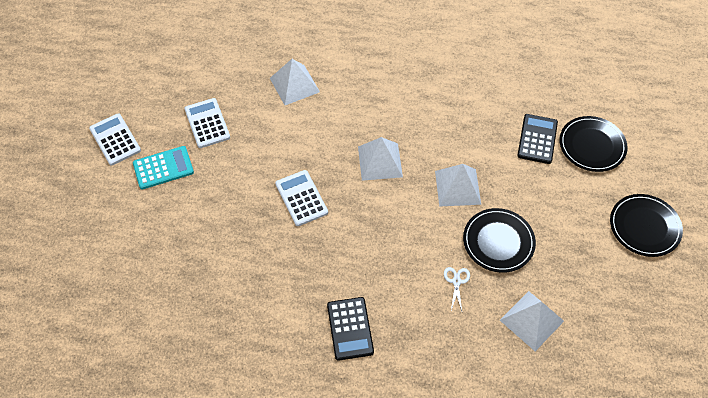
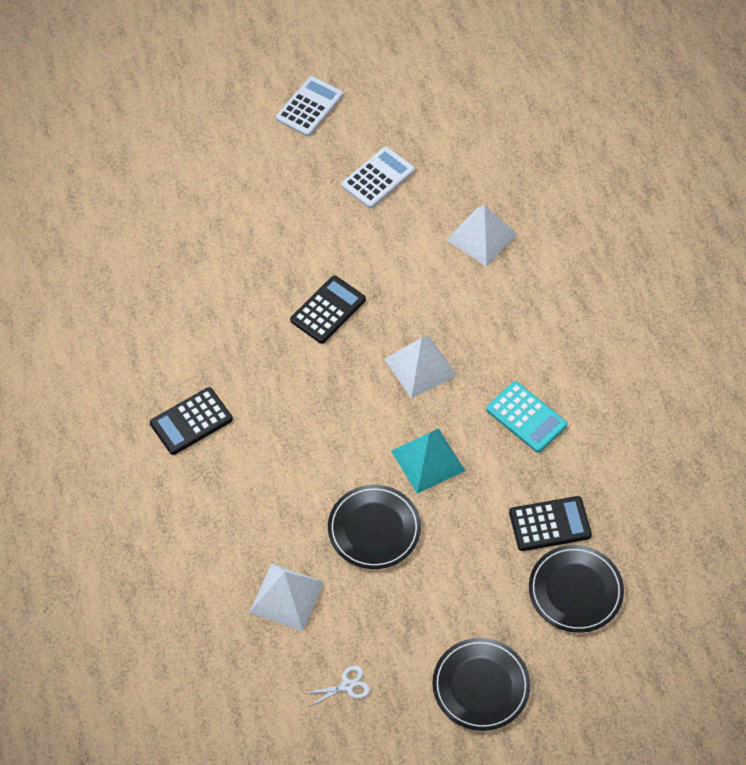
camera: 65 degrees right, 0 degrees up
turquoise calculator [133,146,194,189] -> turquoise calculator moved to [486,381,568,453]
white calculator [275,170,328,226] -> black calculator [290,276,366,344]
white pyramid [435,164,481,207] -> turquoise pyramid [391,428,465,494]
white scissors [444,267,470,311] -> white scissors moved to [303,666,370,707]

